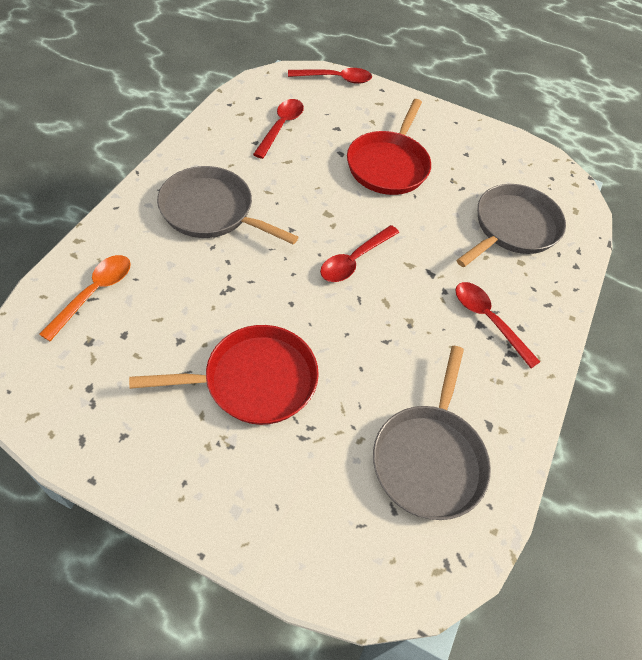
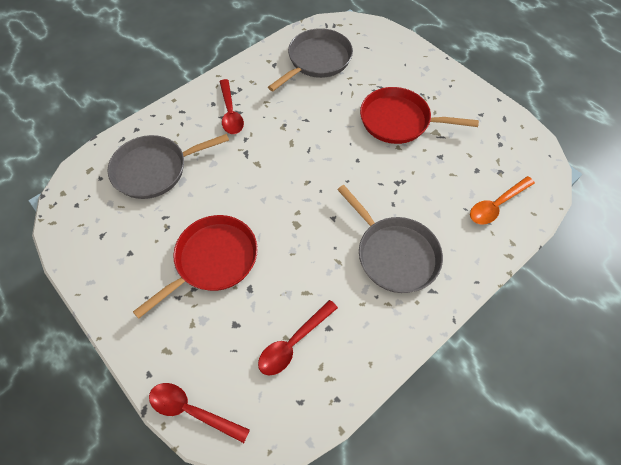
camera: 150 degrees left, 5 degrees up
red spoon [320,225,399,282] -> none

